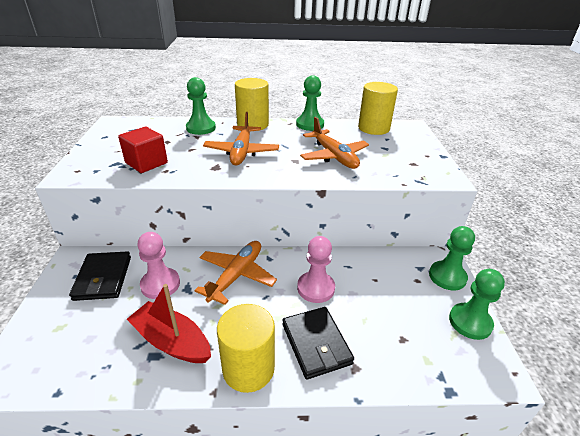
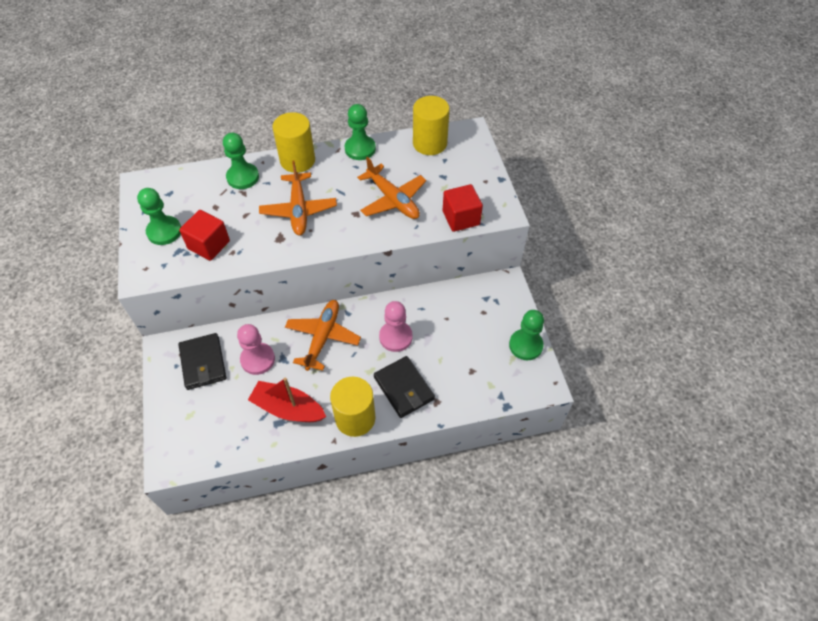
camera: 10 degrees left, 20 degrees up
green pawn [429,226,475,291] -> green pawn moved to [137,188,181,245]
none -> red cube [443,184,483,232]

